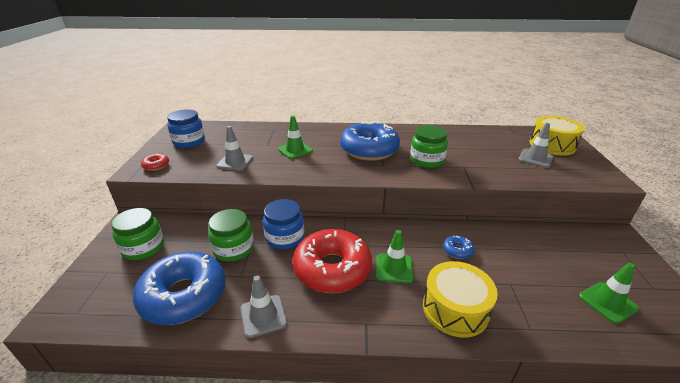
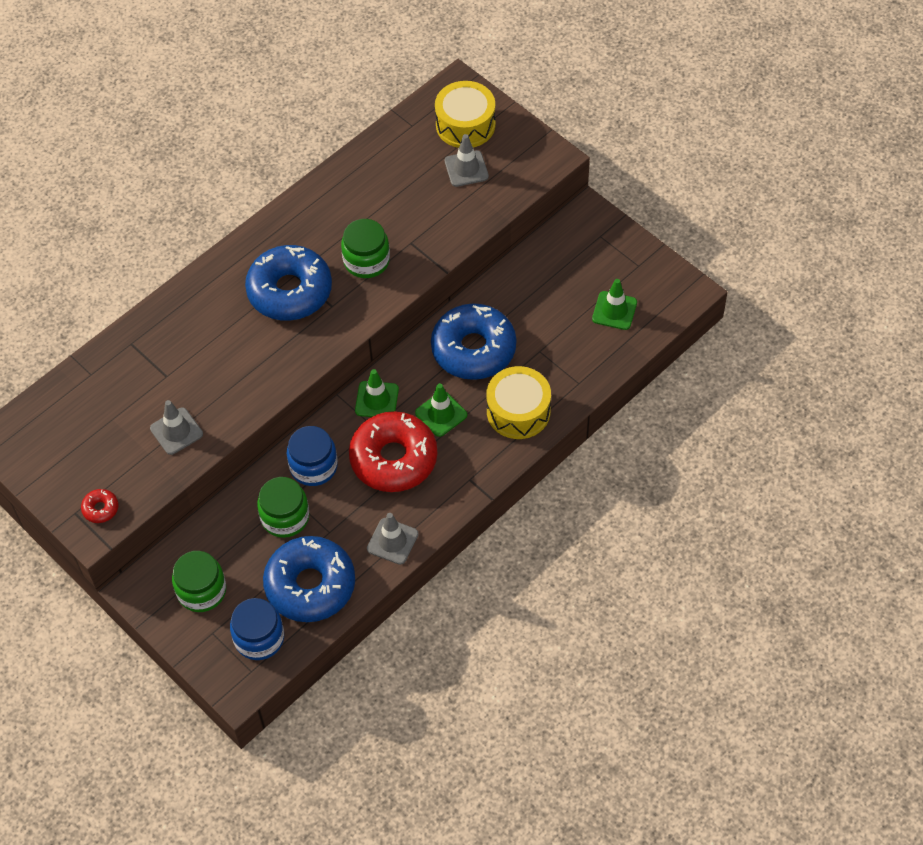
camera: 45 degrees left, 25 degrees up
blue jar [167,109,205,148] -> blue jar moved to [230,598,284,660]
green traffic cone [278,115,313,159] -> green traffic cone moved to [355,369,399,417]
blue donut [443,235,474,259] -> blue donut [431,303,516,380], size x2.48

